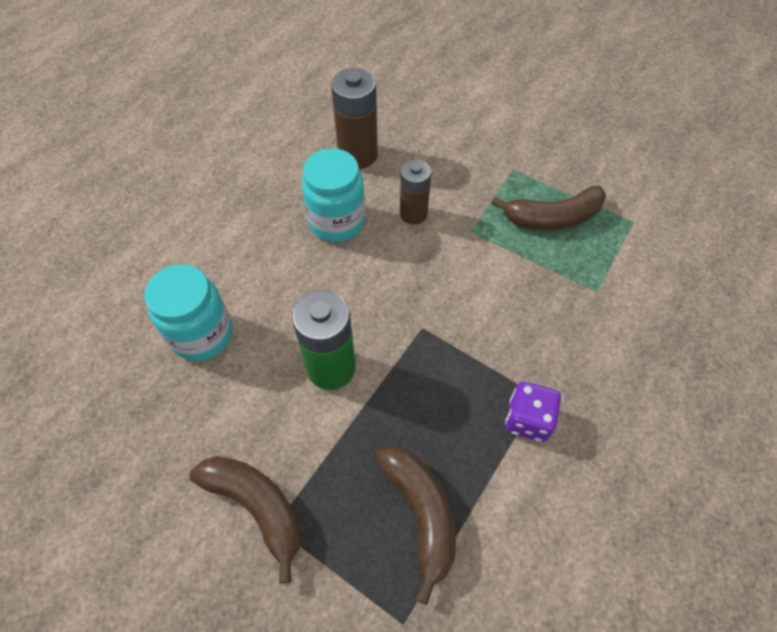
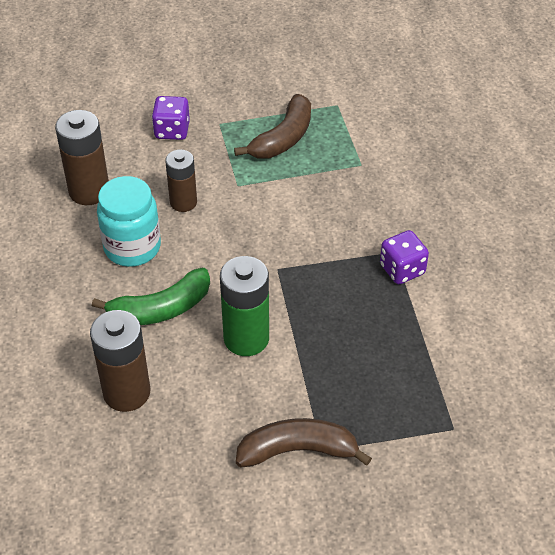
camera: 45 degrees left, 10 degrees down
turquoise jar [144,264,232,361] -> brown battery [90,310,150,412]
brown banana [375,446,456,605] -> none
none -> green banana [92,268,210,325]
none -> purple dice [152,96,190,140]

